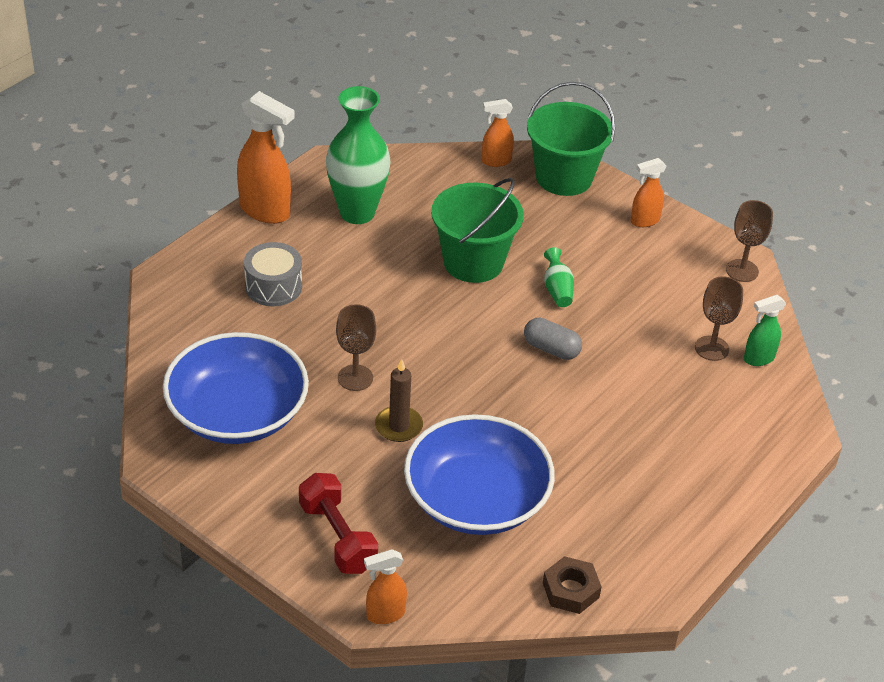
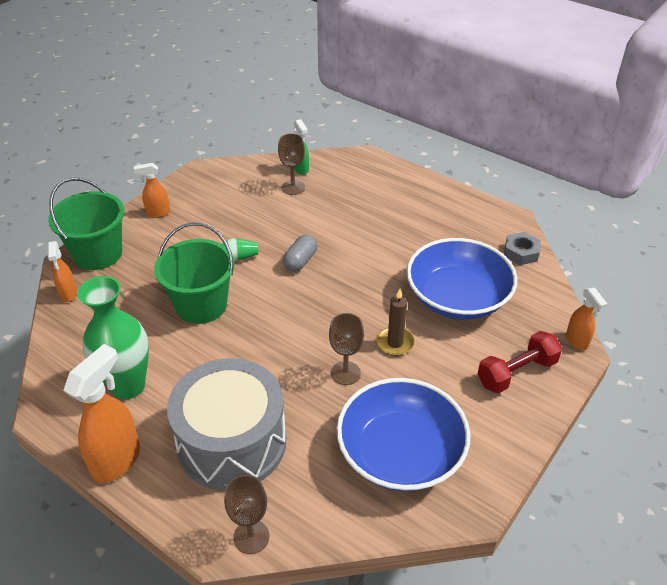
camera: 90 degrees left, 0 degrees up
grey drum [244,242,302,306] -> grey drum [167,358,286,491], size x1.98
brown nut [543,556,602,614] -> grey nut [504,232,541,265]
orange spray bottle [631,158,667,227] -> orange spray bottle turned 105 degrees clockwise [134,163,170,218]
brown goblet [726,200,773,282] -> brown goblet moved to [224,475,269,554]

